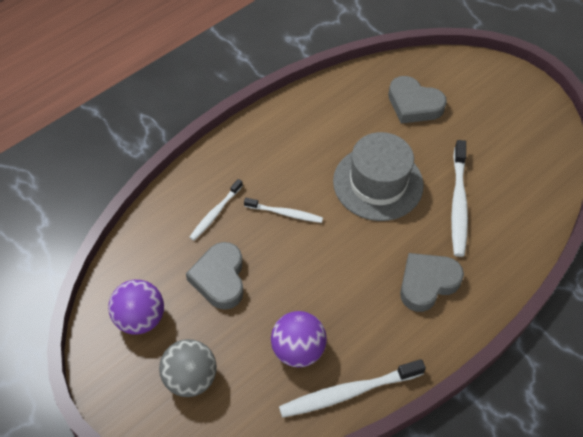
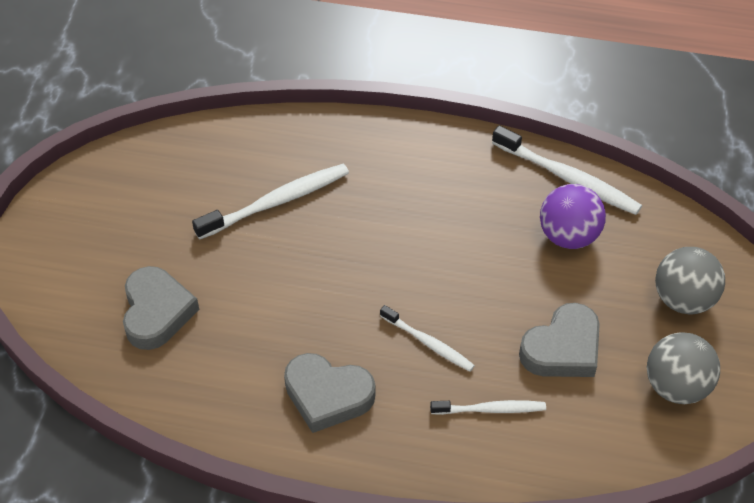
camera: 125 degrees left, 5 degrees down
purple ball [108,280,164,335] -> grey ball [647,332,720,404]
white toothbrush [244,198,323,223] -> white toothbrush turned 150 degrees clockwise [380,305,475,371]
grey hat [333,132,424,221] -> none
grey heart [400,253,464,312] -> grey heart moved to [284,353,375,433]

